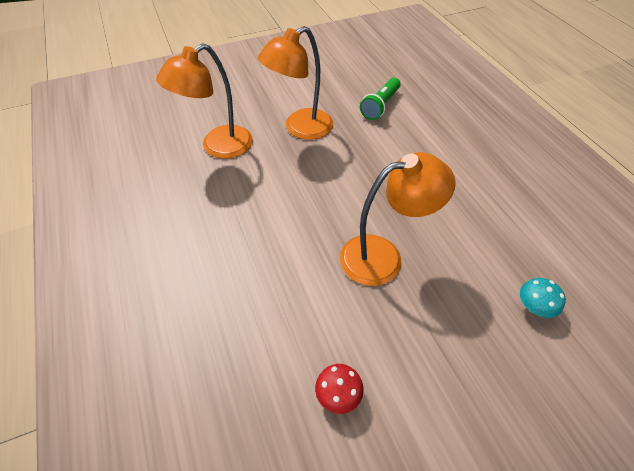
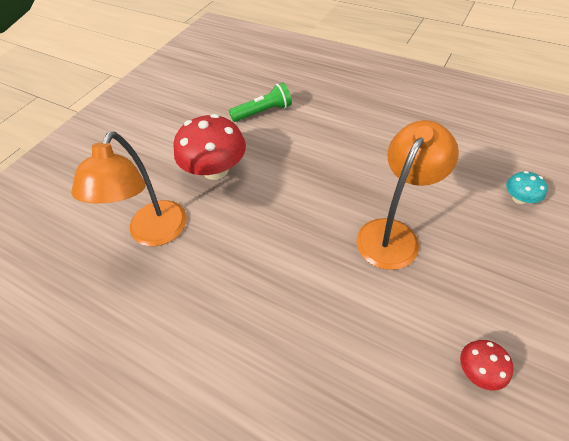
camera: 35 degrees left, 0 degrees up
orange lamp [258,26,333,140] -> red mushroom [174,114,246,180]
green flashlight [360,78,401,120] -> green flashlight turned 105 degrees counterclockwise [229,83,292,122]

